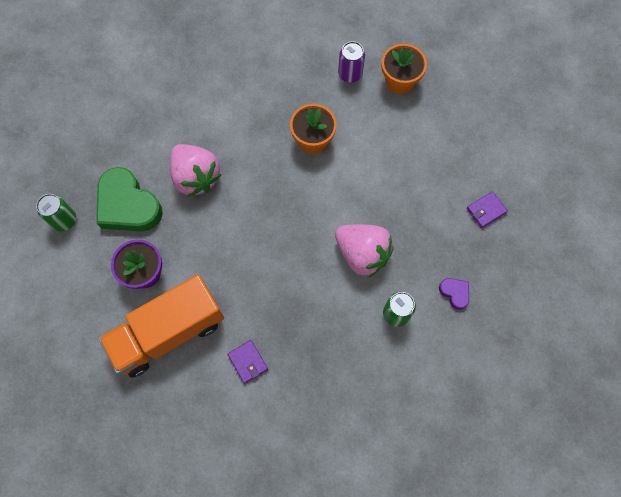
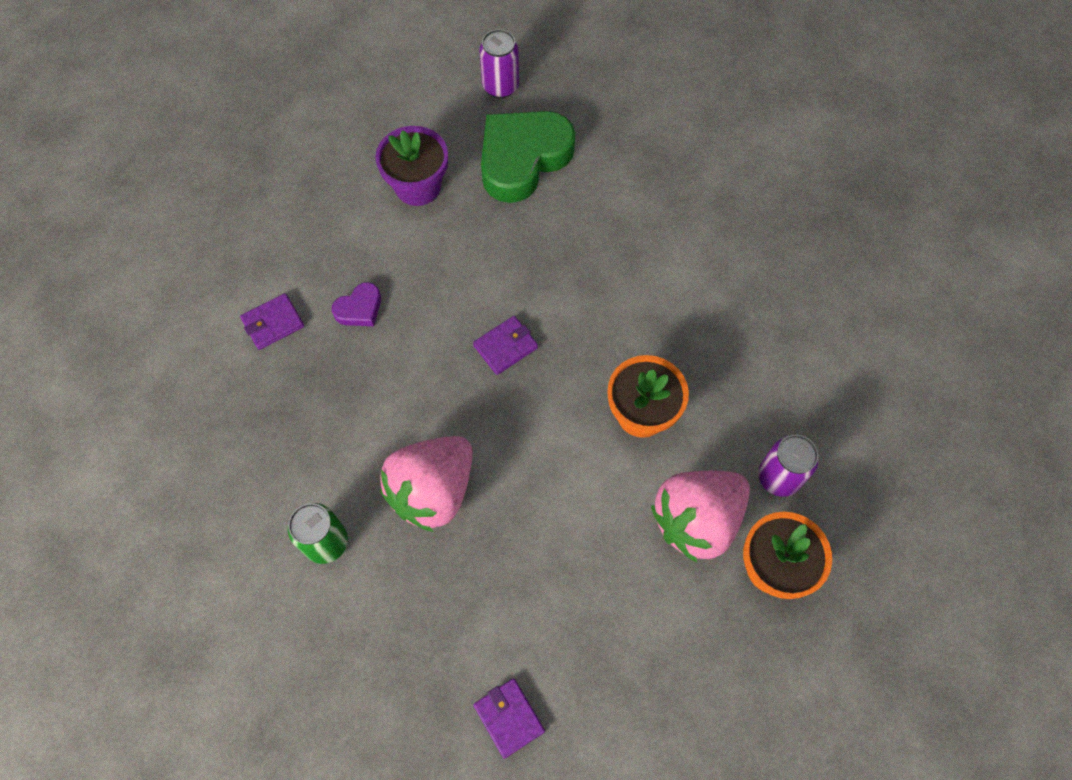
camera: 90 degrees right, 5 degrees down
green can [36,194,76,231] -> purple can [479,29,519,98]
orange truck [99,275,224,378] -> none
pink strawberry [170,144,221,197] -> pink strawberry moved to [651,471,750,563]
purple heart [439,278,469,310] -> purple heart moved to [332,282,381,326]
none -> purple wallet [473,316,538,375]

